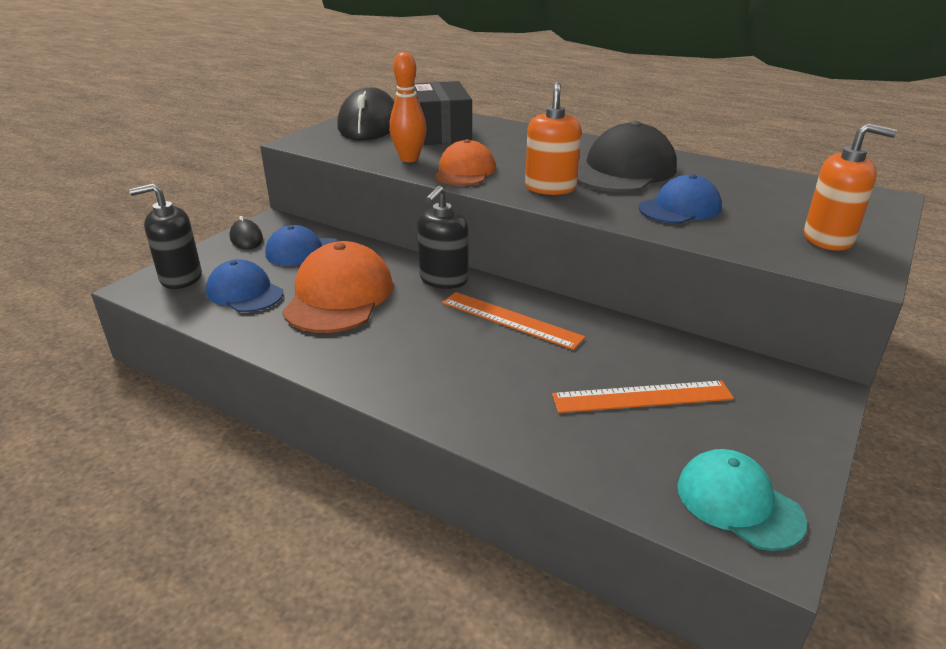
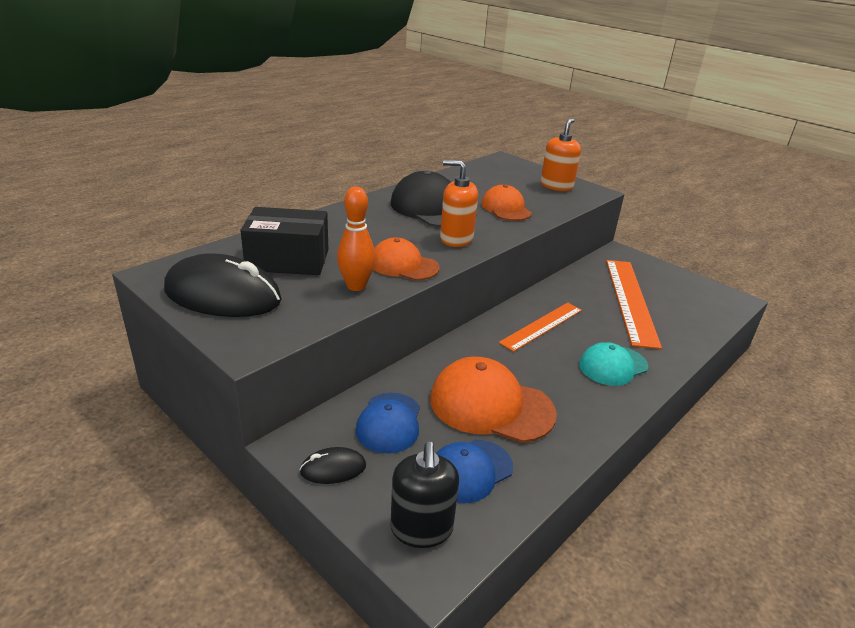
camera: 80 degrees left, 0 degrees up
black soap dispenser [417,186,468,289] -> none
orange ruler [552,381,734,413] -> orange ruler [606,260,662,349], size x1.55
blue cap [639,174,722,224] -> orange cap [481,184,532,221]
turquoise cap [678,449,807,551] -> turquoise cap moved to [579,342,648,386]

